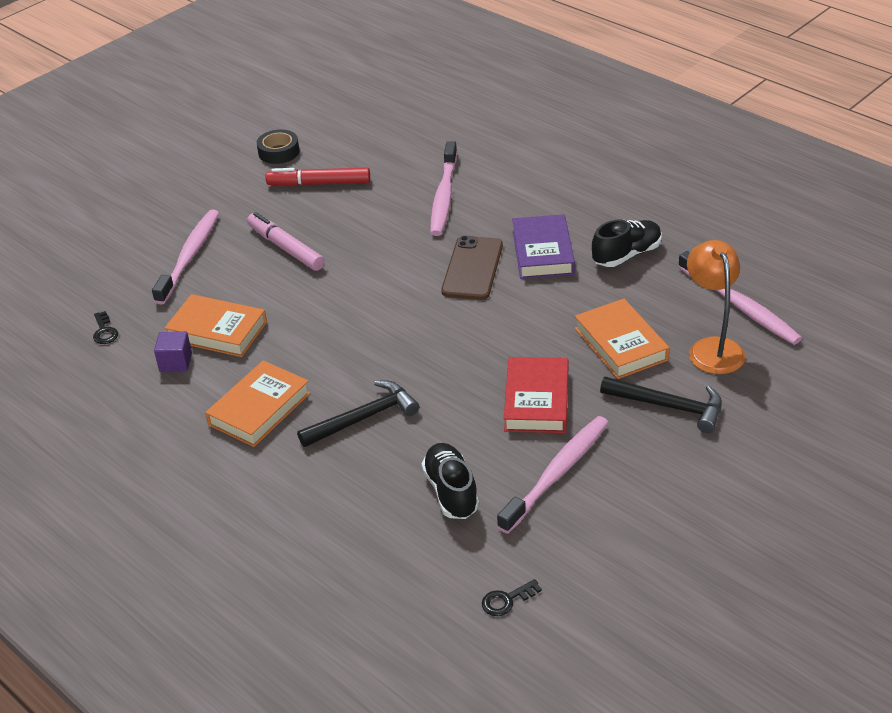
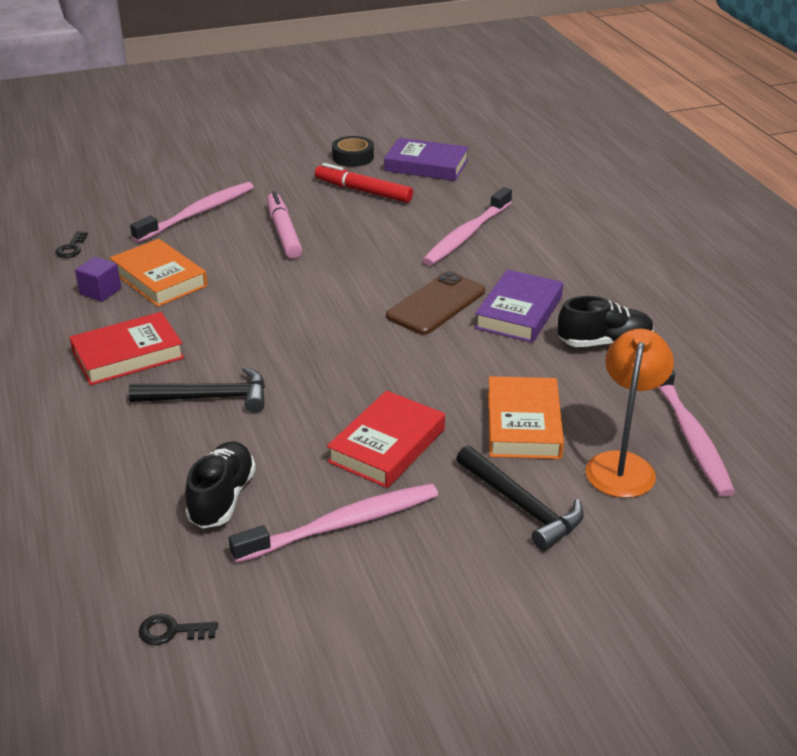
camera: 25 degrees right, 5 degrees down
orange book [205,360,310,447] -> red book [69,312,184,385]
none -> purple book [384,138,469,181]

